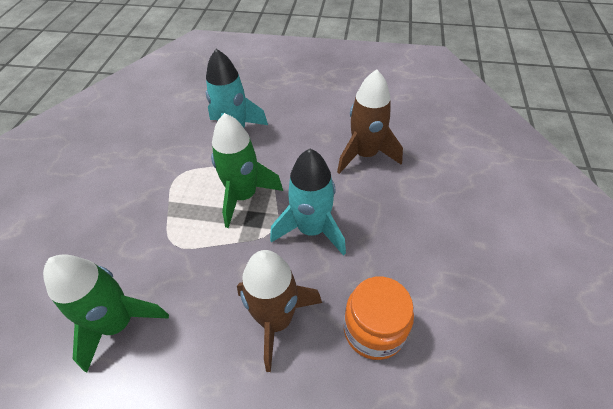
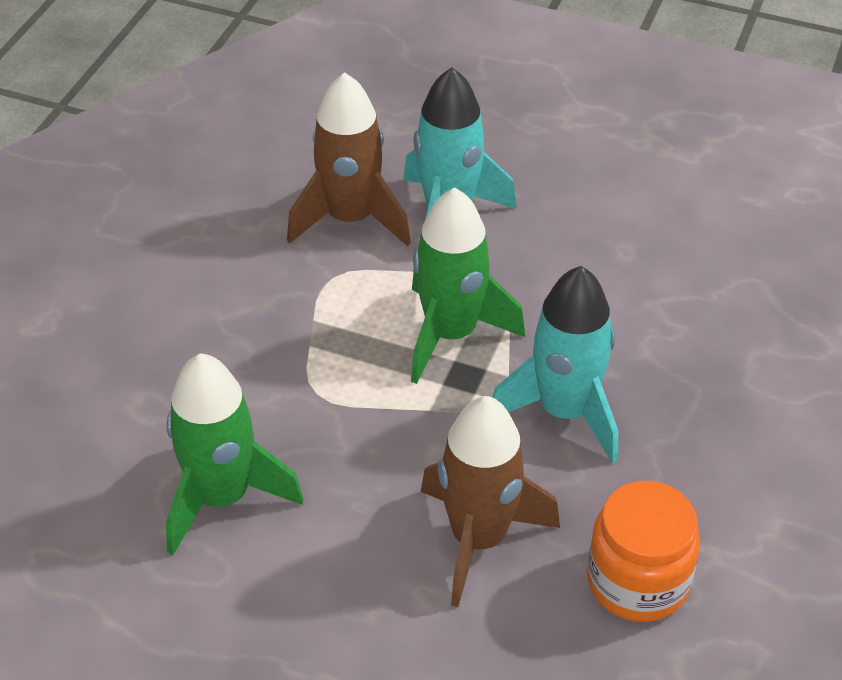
camera: 10 degrees right, 5 degrees down
brown rocket [337,70,403,174] -> brown rocket moved to [287,72,411,246]

